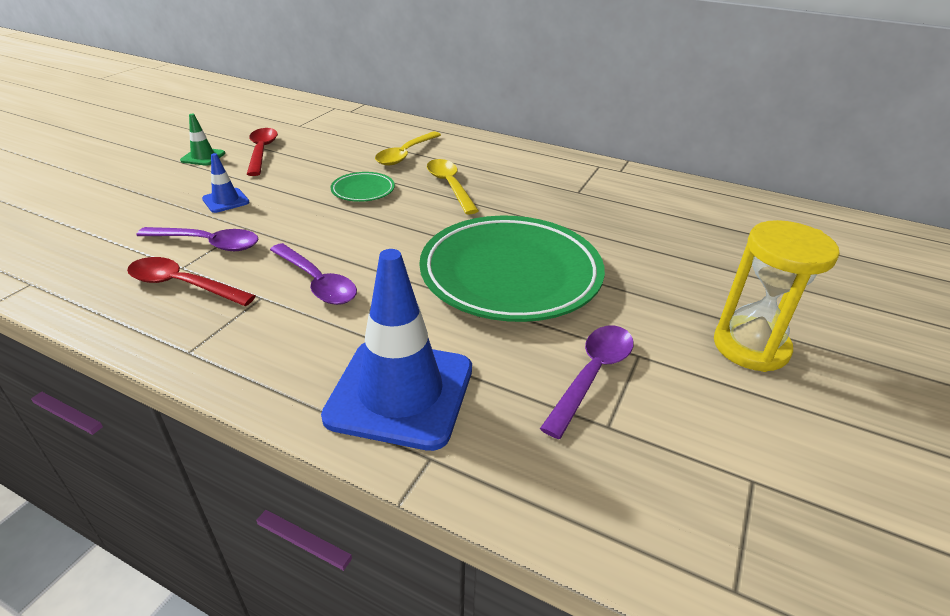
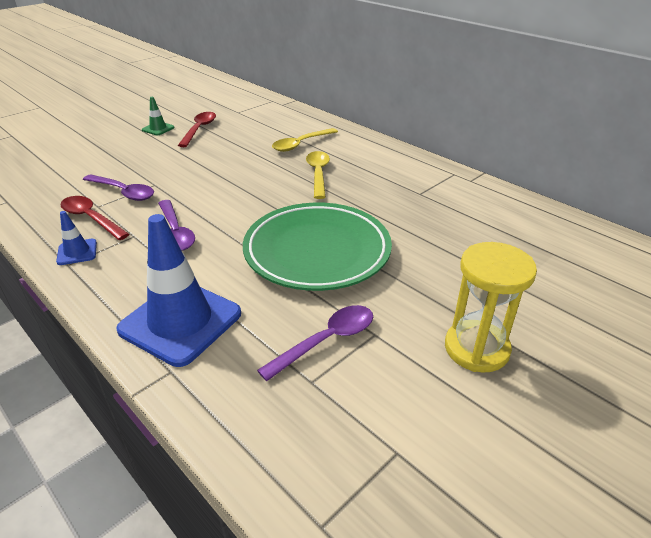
camera: 20 degrees right, 0 degrees up
blue traffic cone [202,153,250,213] -> blue traffic cone moved to [56,211,97,265]
green plate [331,172,395,202] -> none

